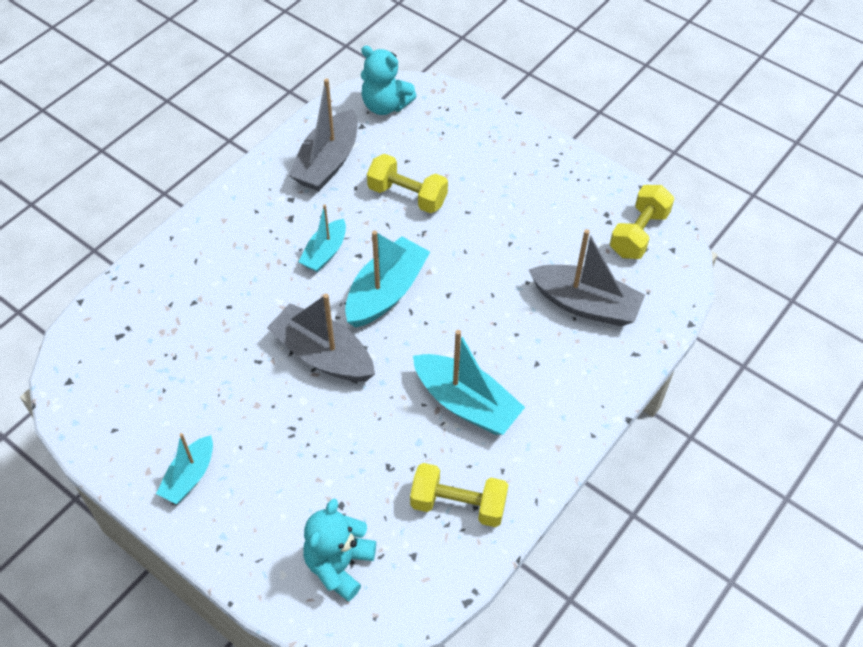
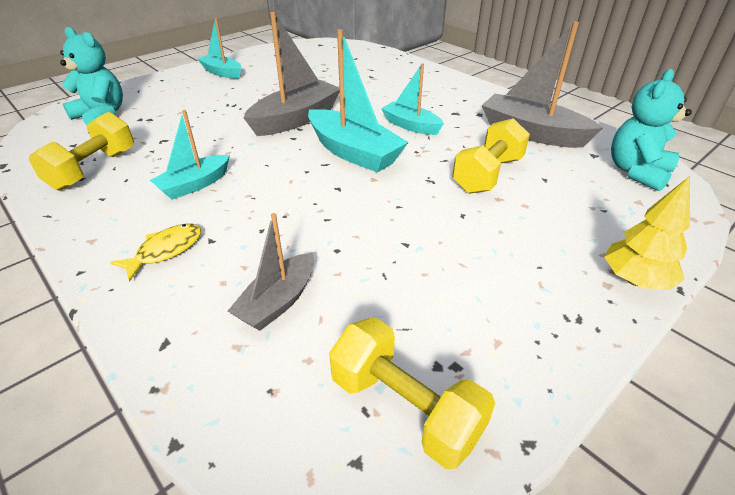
camera: 100 degrees right, 15 degrees down
turquoise boat [413,330,525,435] -> turquoise boat [150,110,230,200], size x0.61
grey boat [529,229,645,326] -> grey boat [228,213,314,331], size x0.61
none -> yellow fish [110,224,201,282]
none -> yellow tree [604,176,690,290]

